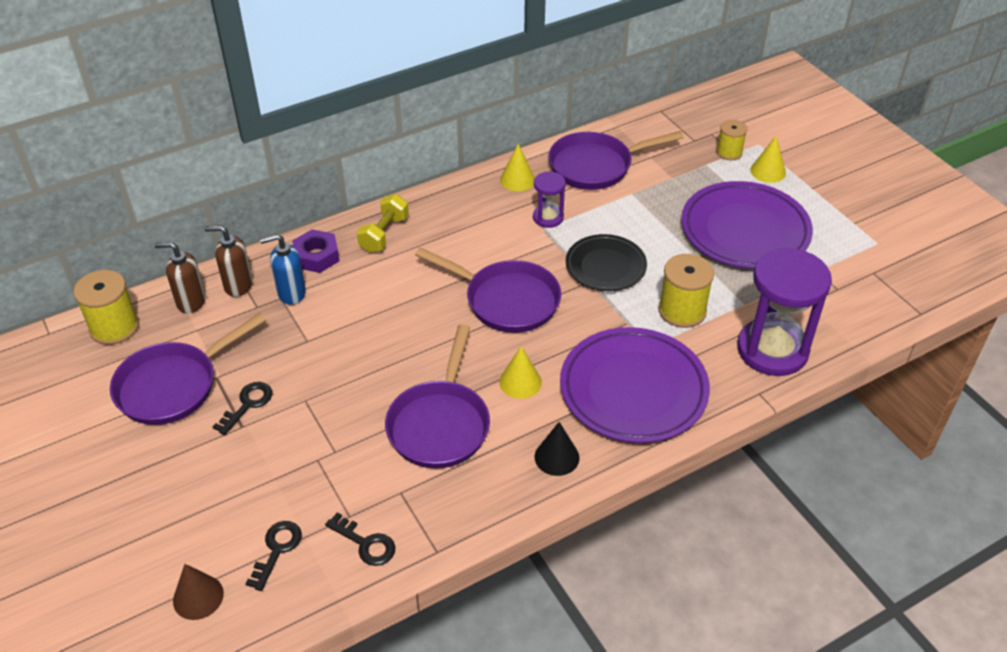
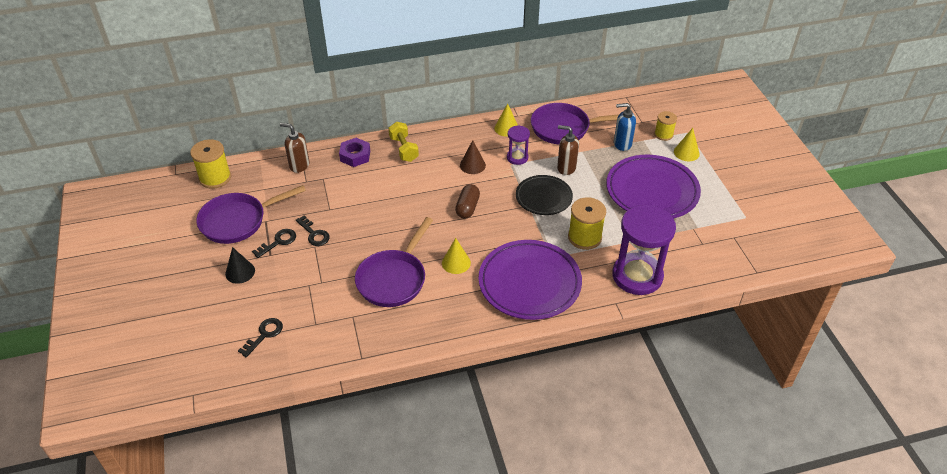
camera: 15 degrees right, 0 degrees up
brown soap dispenser [154,242,206,314] -> brown soap dispenser moved to [557,125,579,175]
brown cone [173,564,224,620] -> brown cone moved to [460,140,486,174]
blue soap dispenser [260,234,306,305] -> blue soap dispenser moved to [614,103,636,151]
black key [325,512,396,566] -> black key moved to [296,215,330,246]
yellow dumbbell [357,194,409,253] -> yellow dumbbell turned 60 degrees counterclockwise [389,122,419,162]
purple pan [415,247,561,333] -> brown capsule [455,184,480,218]
black cone [534,422,580,476] -> black cone moved to [225,247,255,284]

